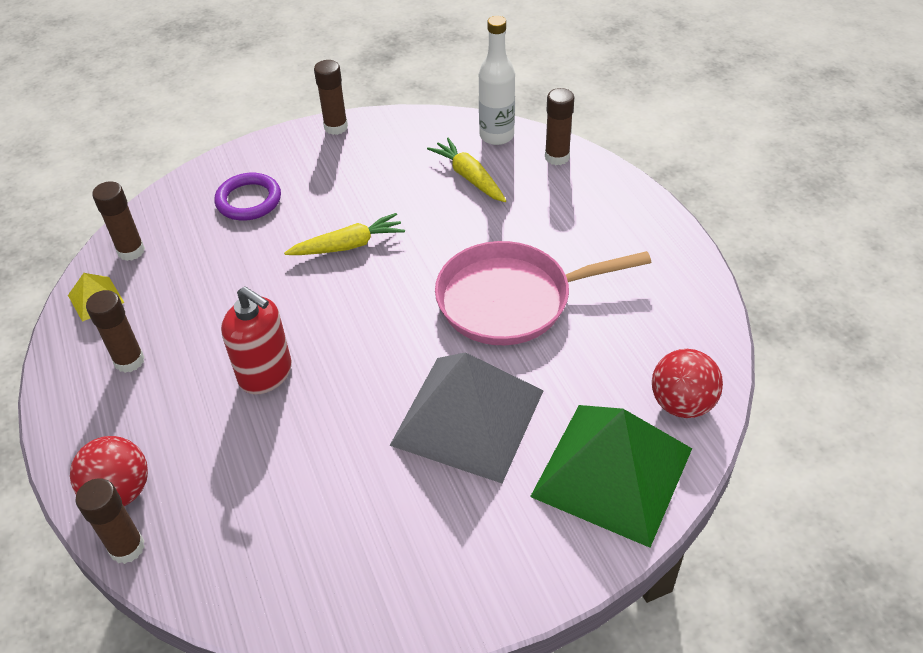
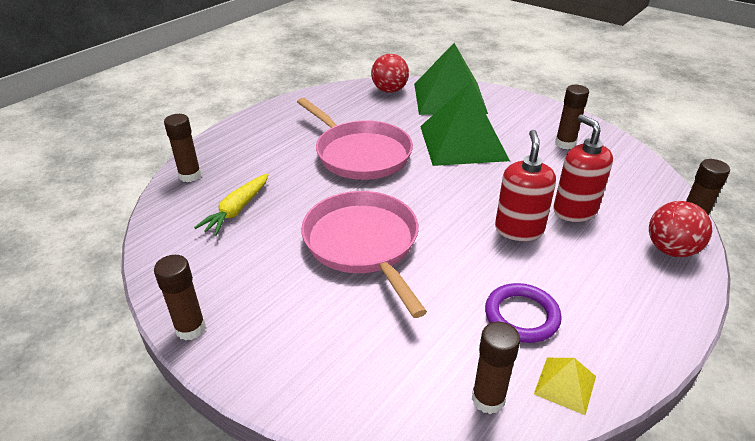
camera: 120 degrees left, 10 degrees down
brown glue stick [86,290,145,373] -> brown glue stick moved to [555,85,589,149]
purple ring [215,173,281,221] -> purple ring moved to [485,283,562,343]
yellow carrot [284,213,405,255] -> pink pan [301,191,427,318]
grey pyramid [390,352,543,483] -> green pyramid [420,83,510,166]
white bottle [479,16,515,145] -> none
none -> red soap dispenser [553,115,613,222]

